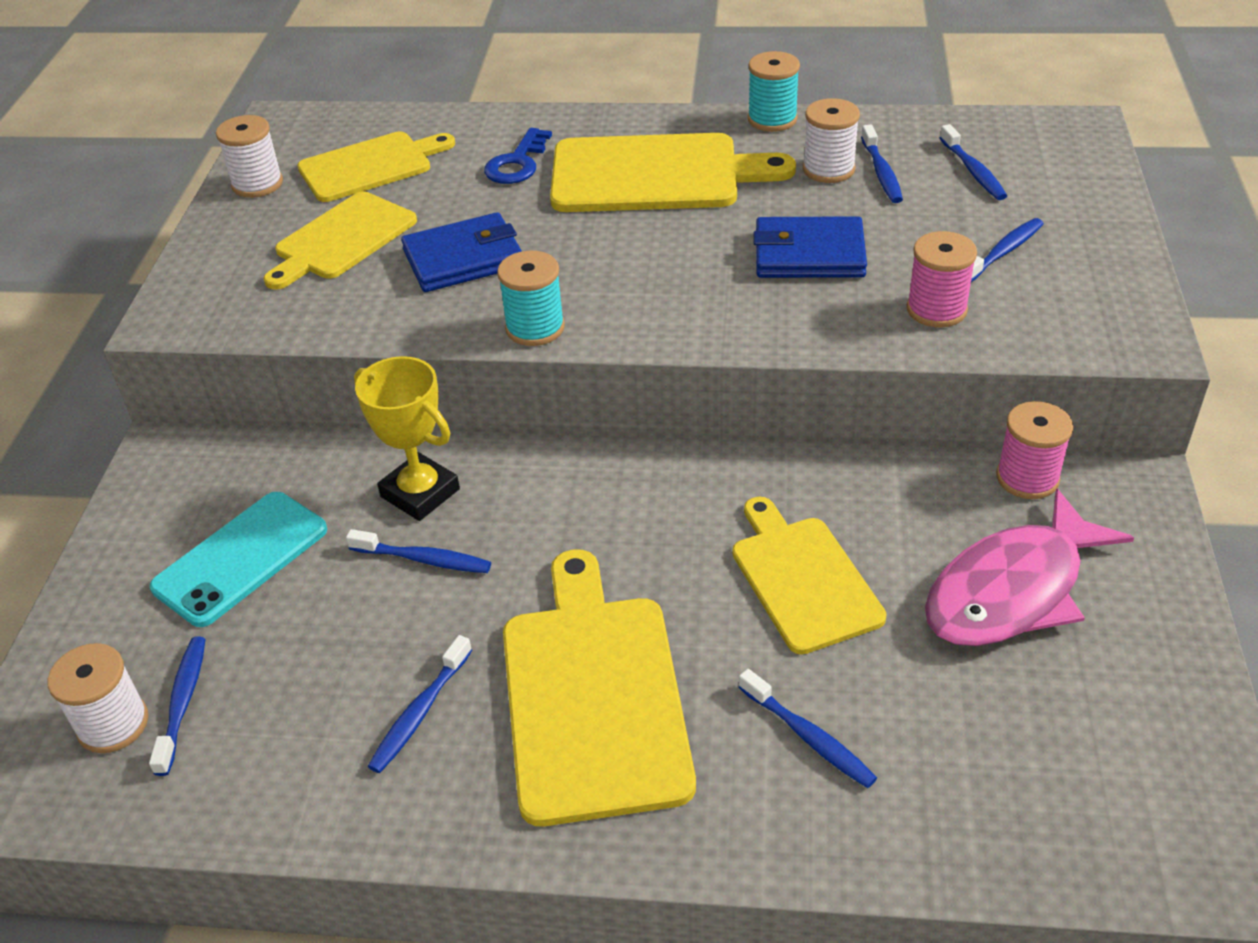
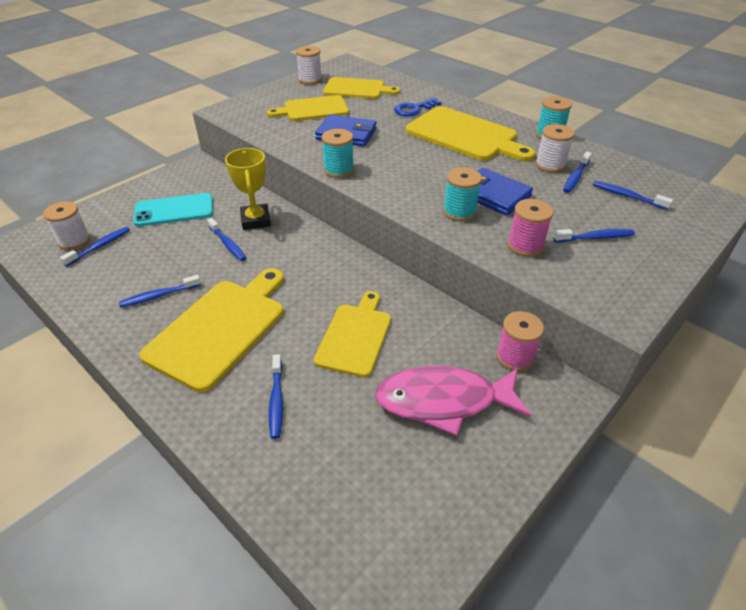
camera: 35 degrees right, 0 degrees up
blue toothbrush [939,124,1007,200] -> blue toothbrush turned 105 degrees clockwise [593,181,673,210]
none -> turquoise spool [443,167,482,222]

